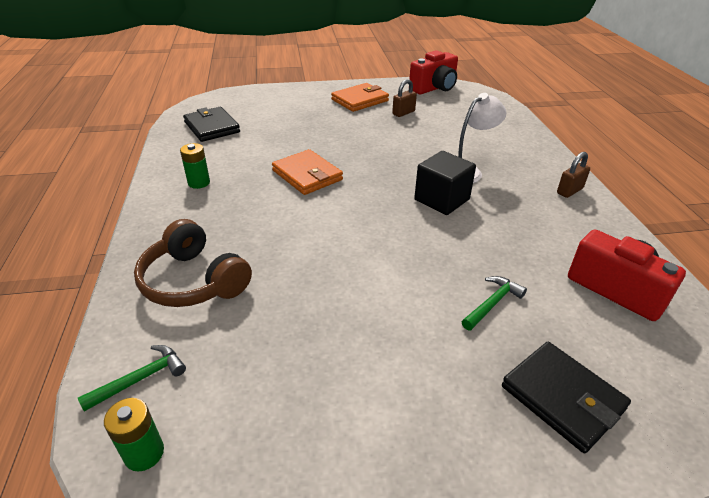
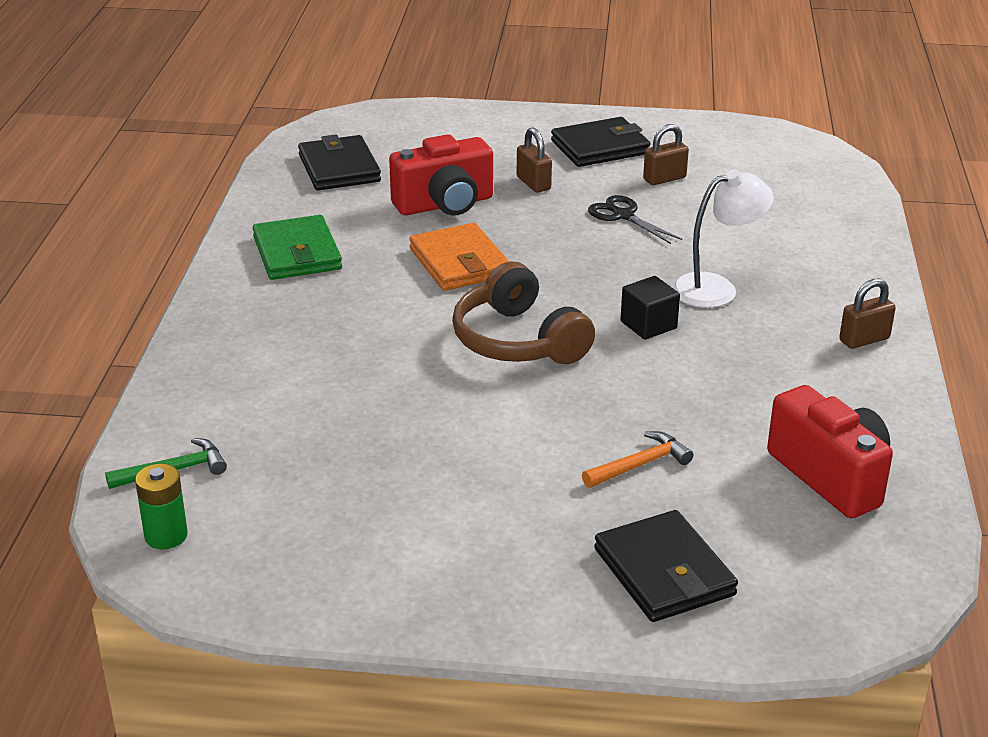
camera: 15 degrees right, 5 degrees down
brown headphones [134,219,252,307] -> brown headphones moved to [452,261,595,364]
green battery [180,143,210,189] -> green wallet [253,215,342,280]
orange wallet [331,83,389,112] -> black wallet [551,117,650,167]
red camera [409,50,458,94] -> red camera moved to [389,134,493,216]
black cube [414,151,476,215] -> black cube [620,276,680,340], size x0.65
green hammer [462,276,527,330] -> orange hammer [582,431,694,488]
none -> brown padlock [517,127,552,193]
none -> black scissors [588,195,682,244]

